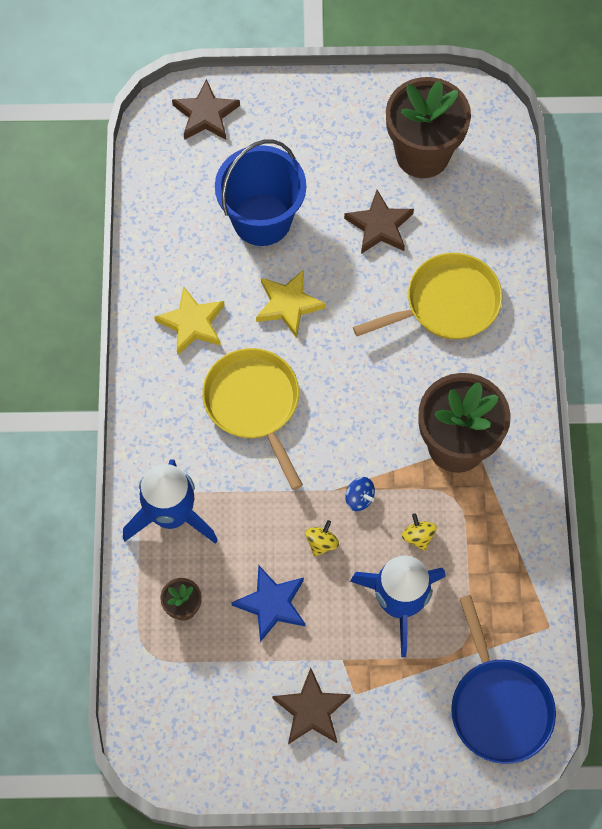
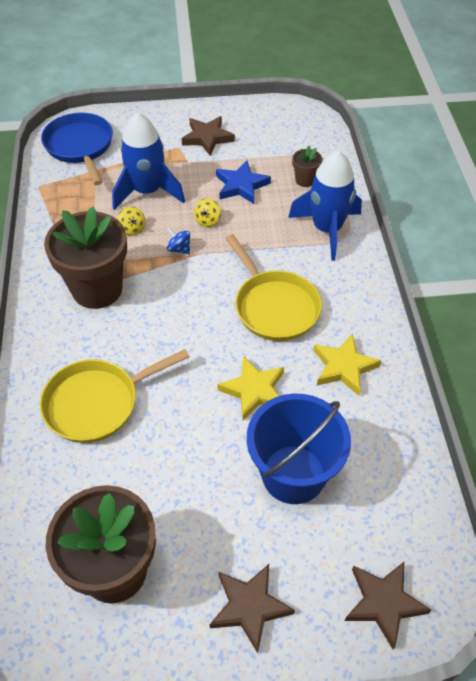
camera: 175 degrees right, 15 degrees down
brown star [344,190,414,254] -> brown star moved to [210,564,295,653]

